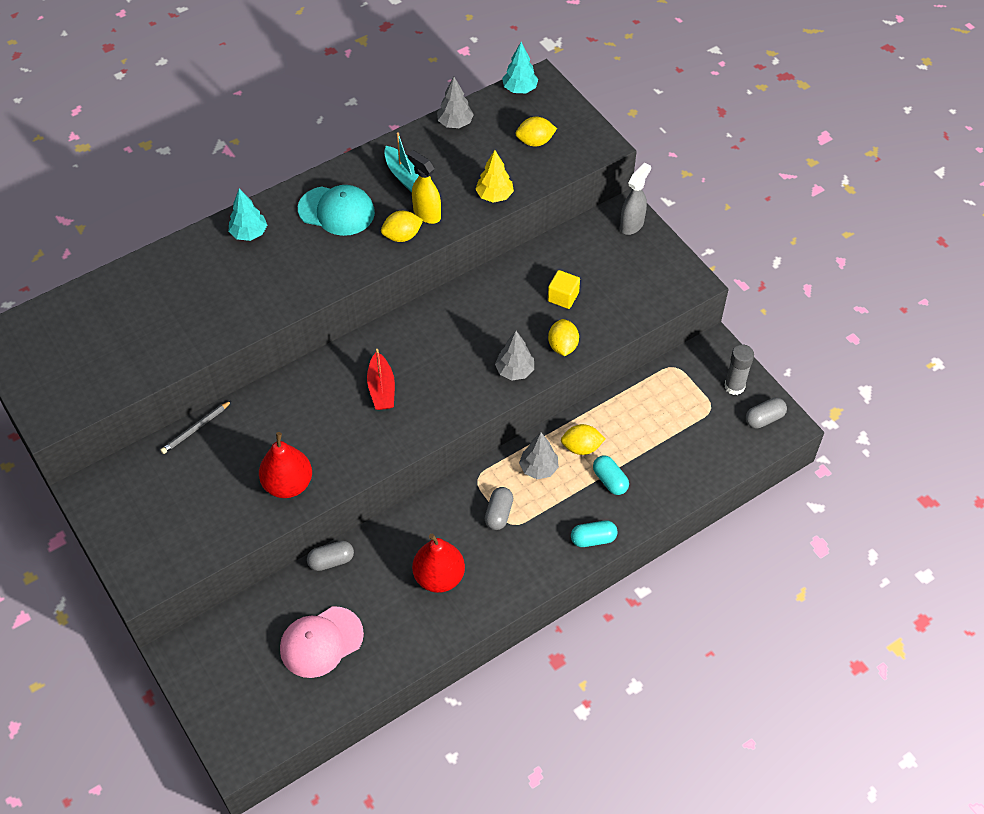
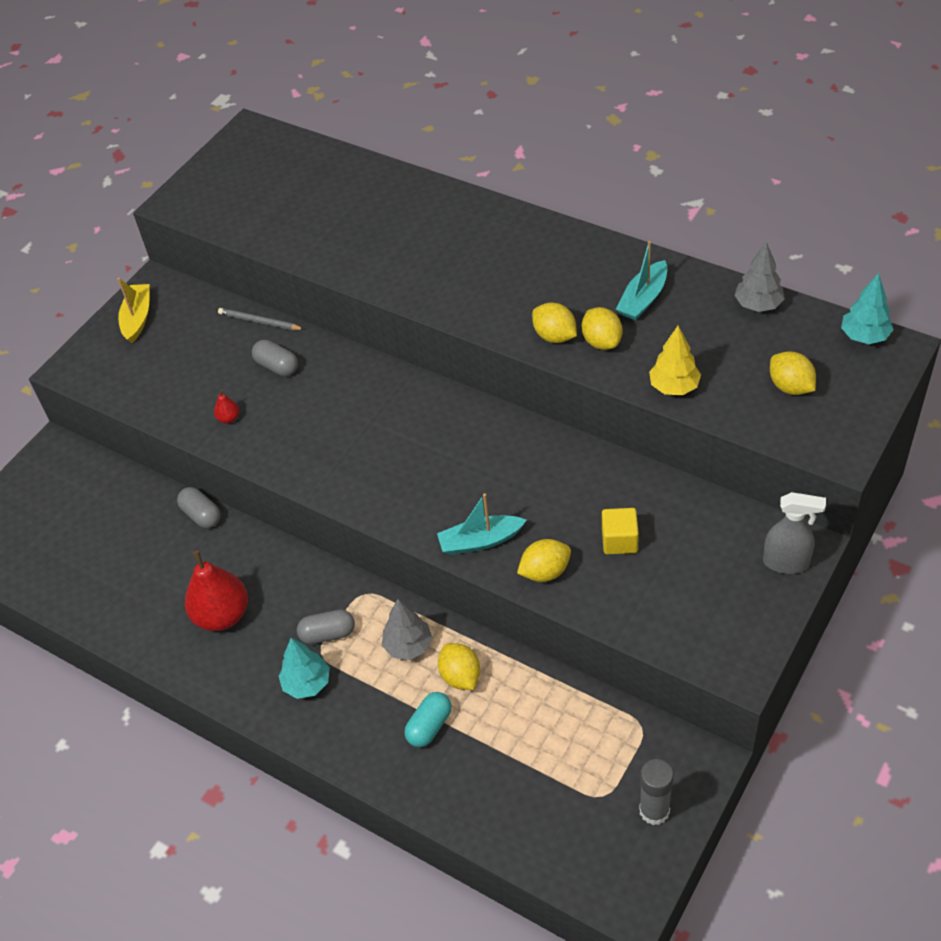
camera: 70 degrees right, 5 degrees down
turquoise tree [228,188,267,241] -> turquoise tree moved to [279,638,330,699]
red pear [259,432,312,498] -> red pear [214,390,239,424], size x0.43
pink cap [280,606,364,678] -> none
turquoise cap [298,185,375,236] -> none
red boat [367,349,395,410] -> none
yellow spray bottle [407,150,441,224] -> yellow lemon [582,307,622,350]
grey tree [495,331,534,380] -> turquoise boat [437,494,527,555]
turquoise capsule [571,521,618,547] -> none
grey capsule [746,398,787,429] -> grey capsule moved to [252,340,298,376]
none -> yellow boat [117,278,150,343]

